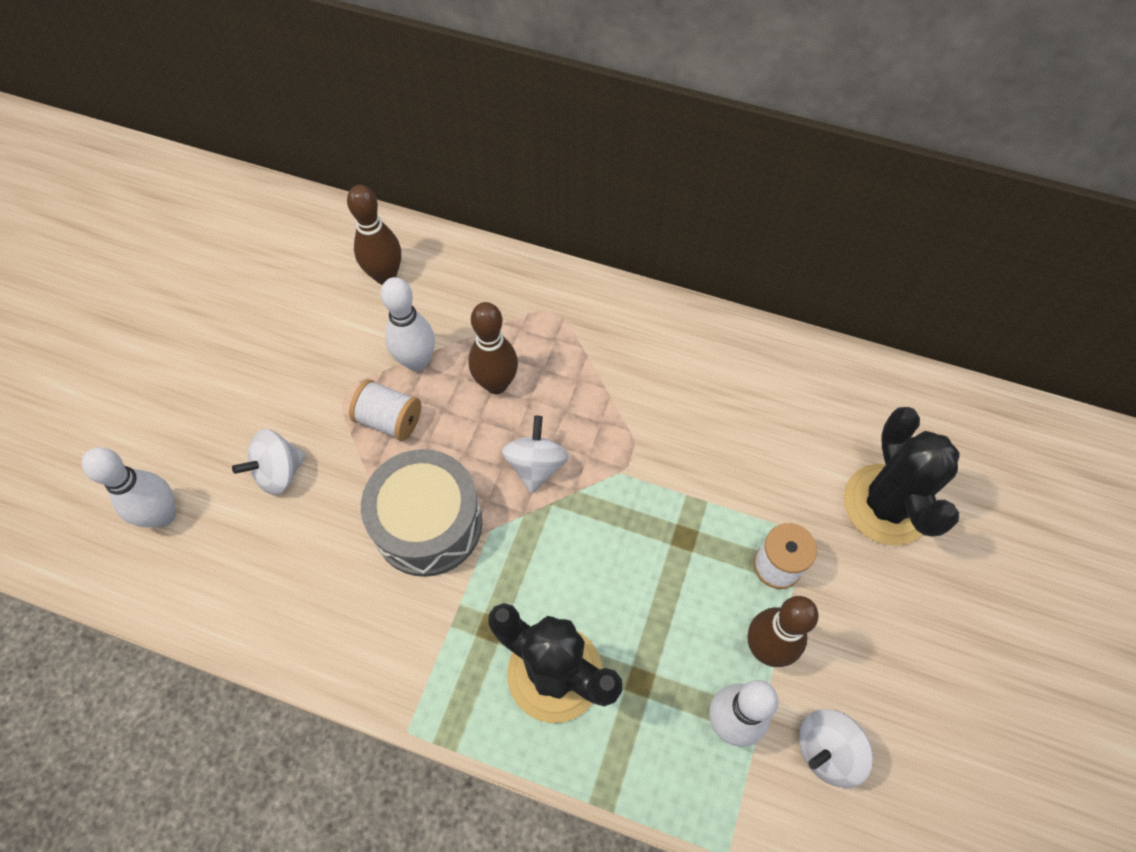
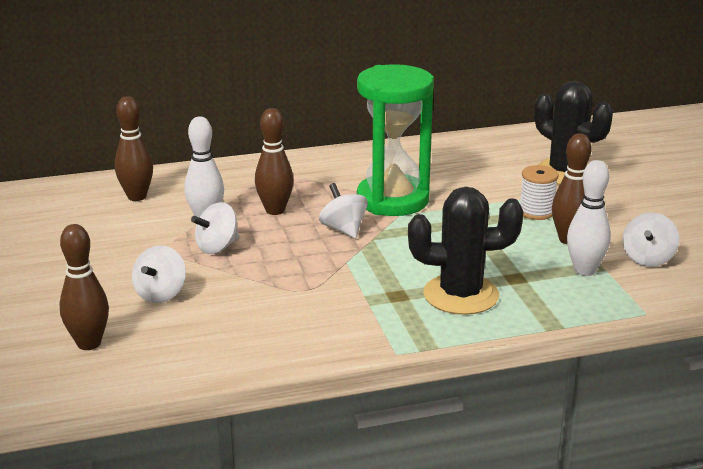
camera: 35 degrees left, 35 degrees down
white bowling pin [82,447,176,527] -> brown bowling pin [60,224,109,350]
white spool [349,379,421,441] -> white spinning top [191,202,239,254]
grey drum [361,449,482,577] -> none
none -> green hourglass [357,64,434,216]

